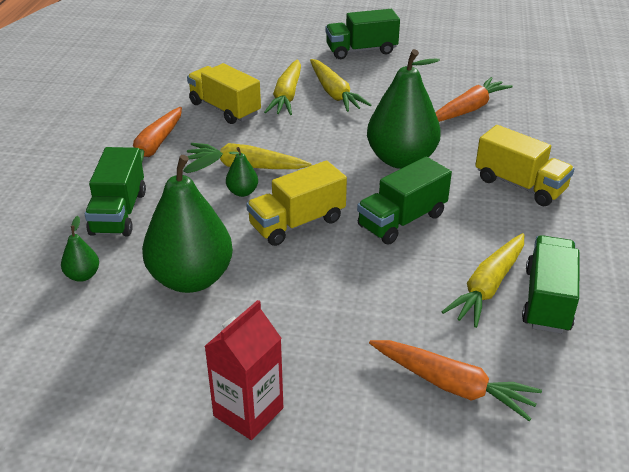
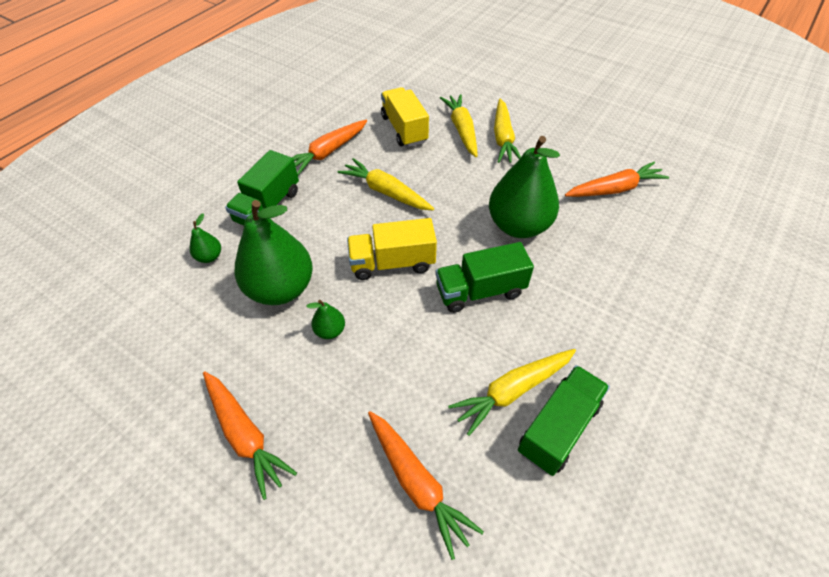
camera: 25 degrees right, 15 degrees up
red carton [204,300,283,440] -> orange carrot [203,372,297,500]
green pear [226,147,258,197] -> green pear moved to [306,300,345,339]
yellow carrot [264,59,301,115] -> yellow carrot turned 135 degrees clockwise [440,94,478,157]
green truck [325,9,400,59] -> none
yellow truck [475,125,574,206] -> none

